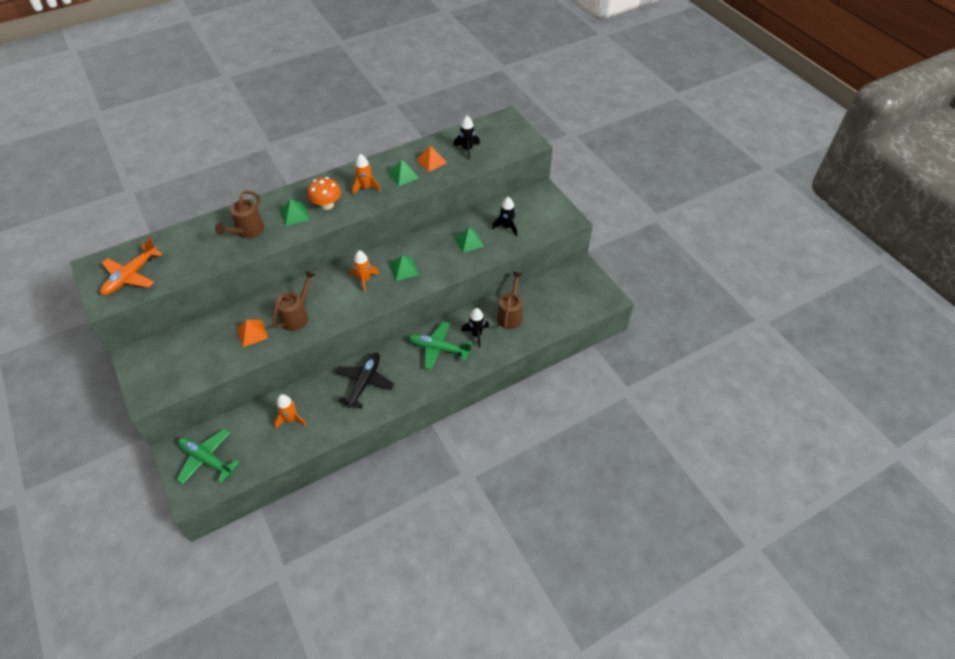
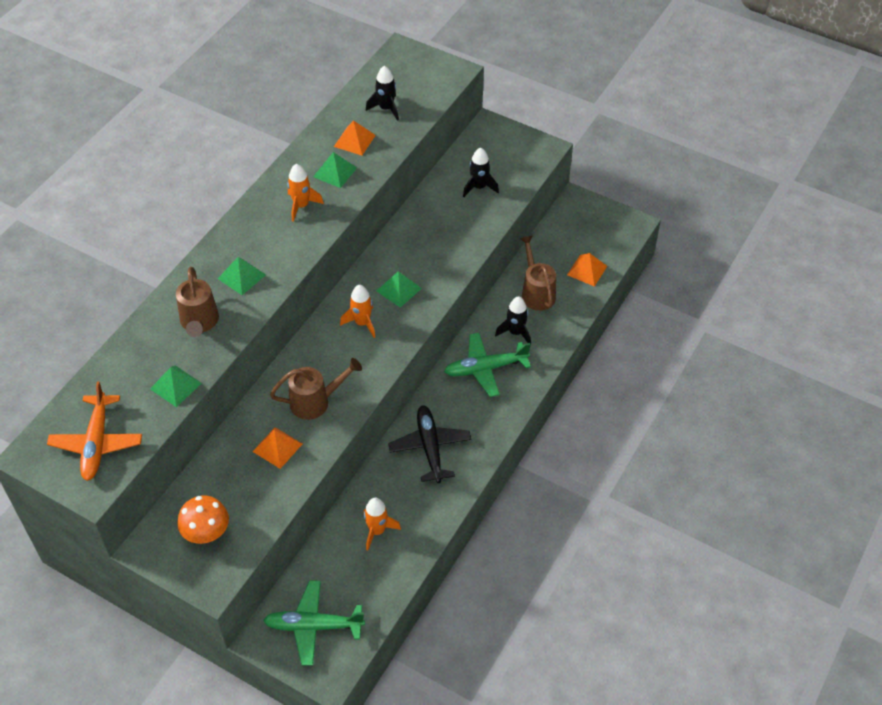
camera: 30 degrees left, 0 degrees up
brown watering can [272,271,316,331] -> brown watering can turned 75 degrees clockwise [270,358,362,420]
orange mushroom [308,177,341,210] -> orange mushroom moved to [177,496,229,544]
green pyramid [454,228,484,253] -> green pyramid moved to [150,365,202,407]
none -> orange pyramid [567,253,607,287]

